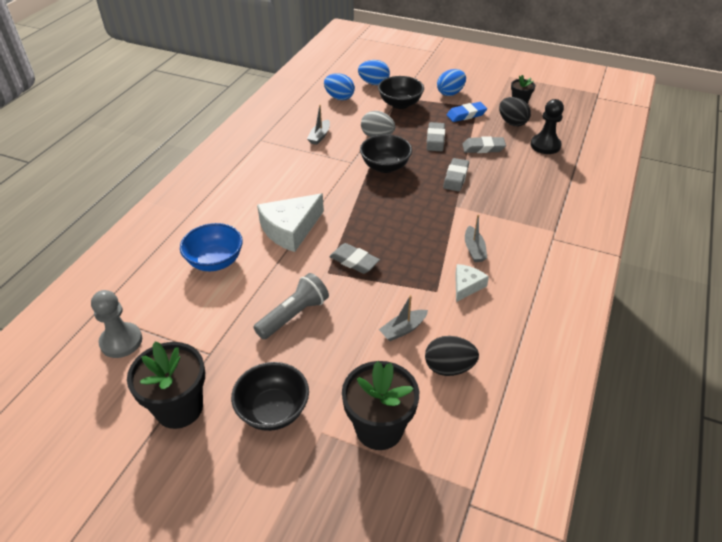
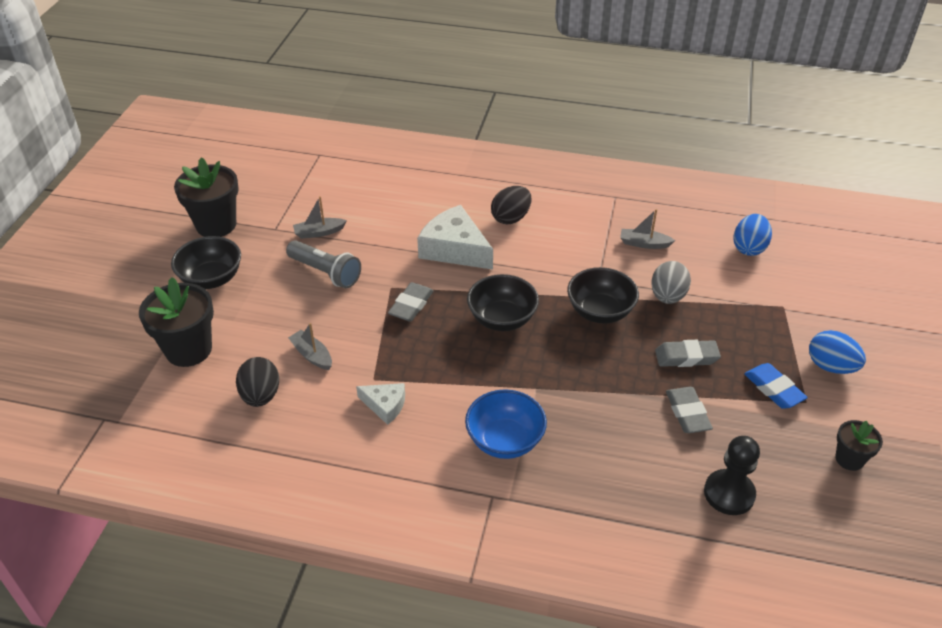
camera: 80 degrees right, 0 degrees up
grey pawn [91,290,142,358] -> none
blue bowl [180,223,243,271] -> blue bowl moved to [465,389,547,459]
blue egg [358,60,390,85] -> none
black bowl [378,76,424,109] -> black bowl moved to [467,274,539,331]
grey eraser [443,158,469,192] -> none
grey boat [465,214,487,262] -> grey boat moved to [293,196,347,239]
black egg [499,97,531,126] -> black egg moved to [491,186,531,224]

